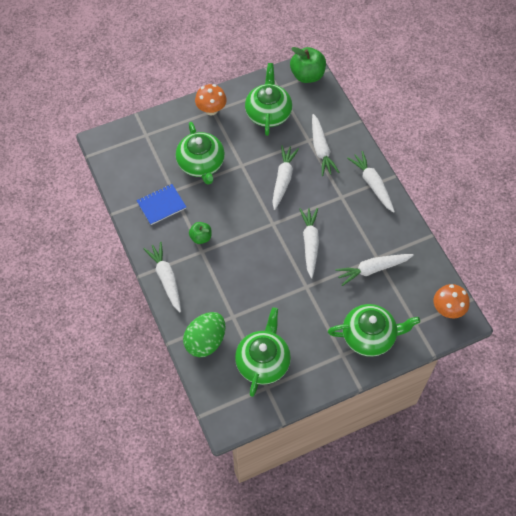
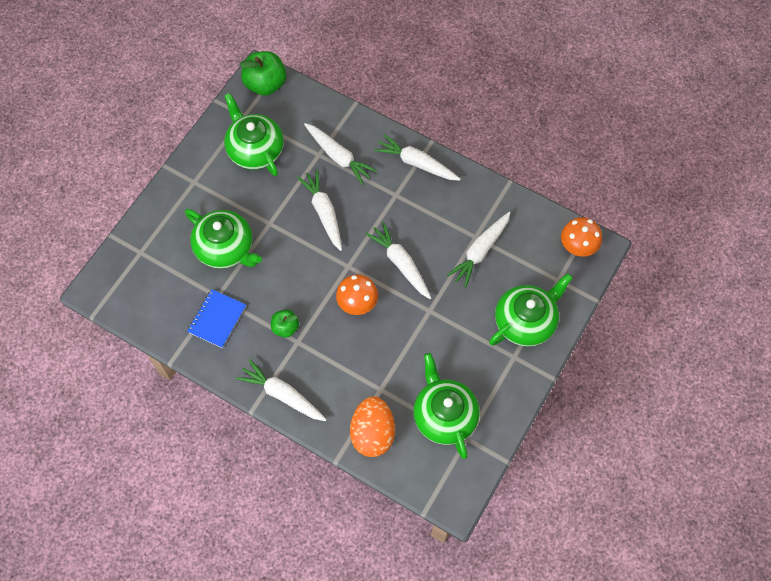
camera: 35 degrees left, 5 degrees up
green egg [183,312,226,357] -> orange egg [350,397,395,457]
orange mushroom [195,84,227,115] -> orange mushroom moved to [336,274,378,315]

